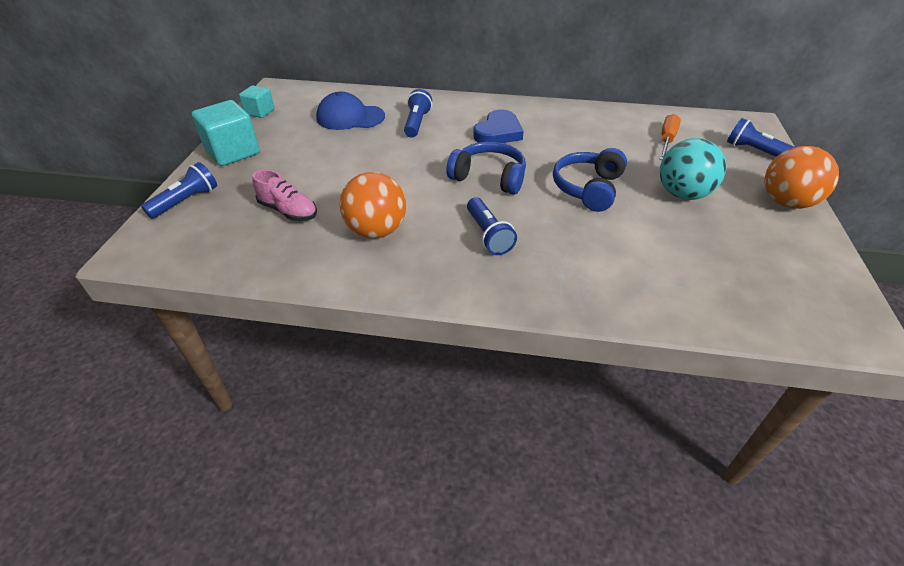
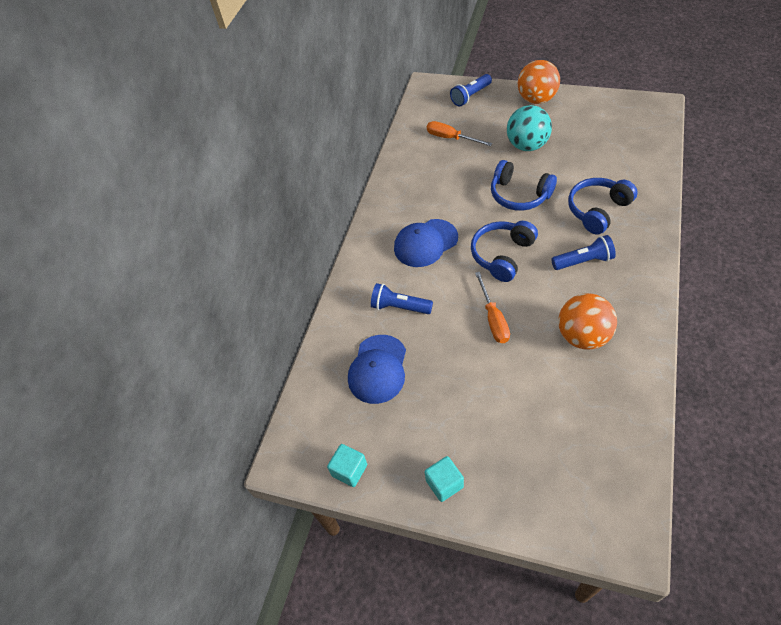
camera: 75 degrees left, 10 degrees up
blue flashlight [141,162,217,219] -> none
turquoise cube [192,100,260,166] -> turquoise cube [425,456,464,502], size x0.58
pink shoe [252,170,317,221] -> none
blue heart [473,110,524,143] -> blue cap [394,219,458,267]
none -> orange screwdriver [475,272,510,343]
none -> blue headphones [568,178,638,234]

